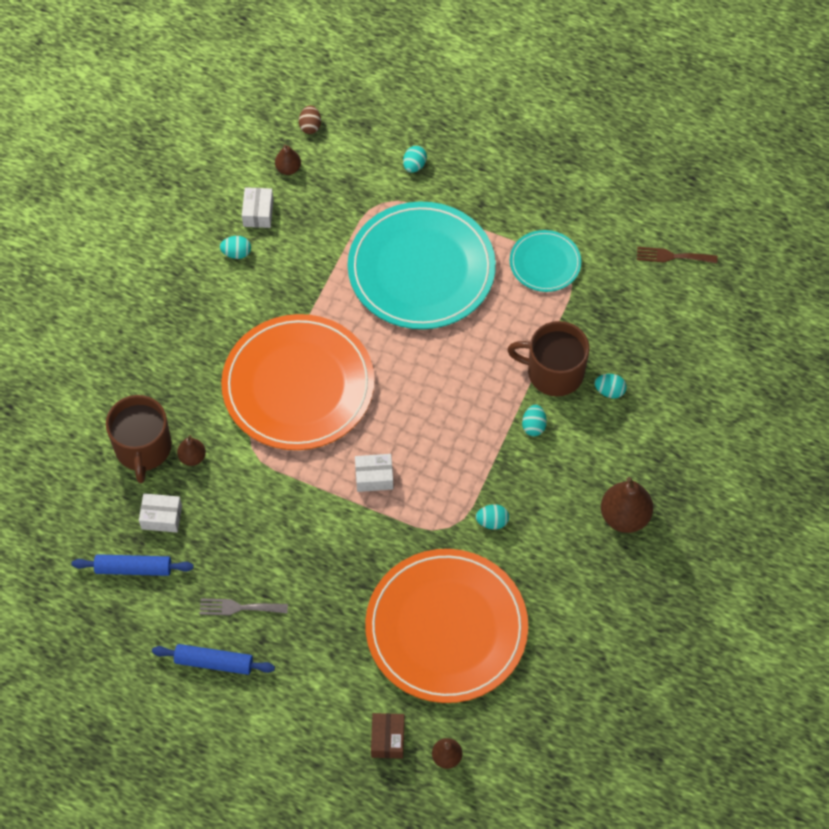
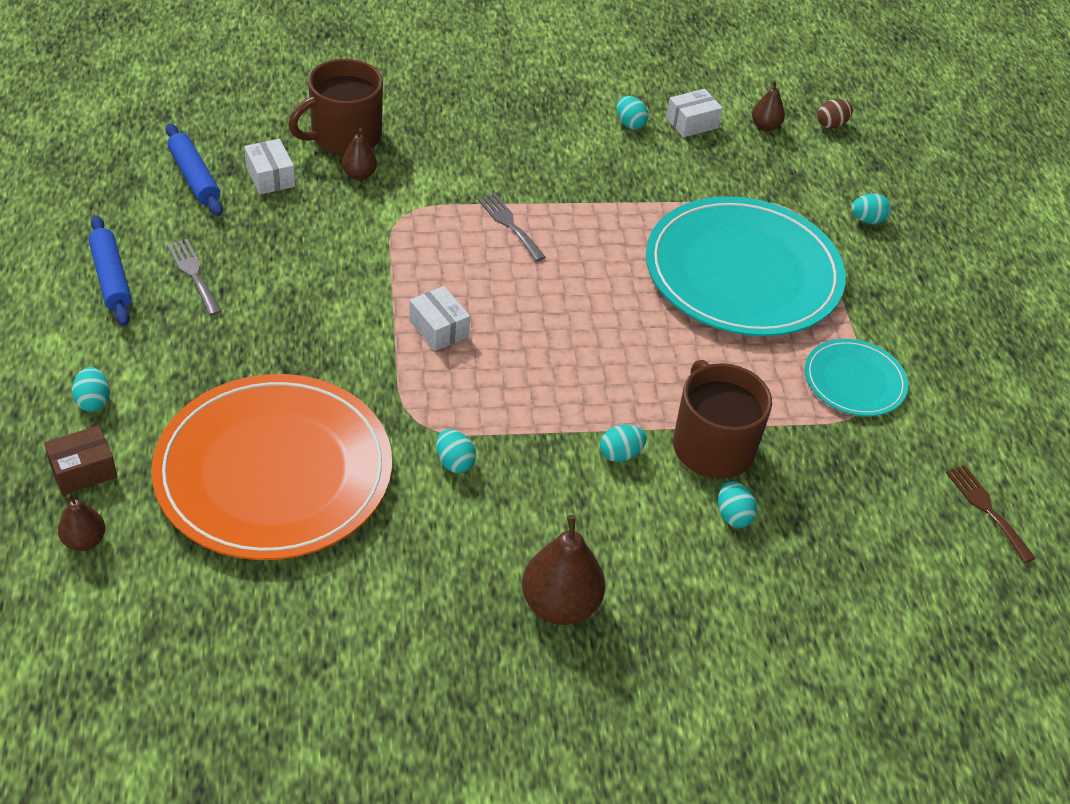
camera: 55 degrees right, 15 degrees down
orange plate [221,314,375,450] -> grey fork [477,193,546,262]
none -> turquoise egg [72,367,110,412]

